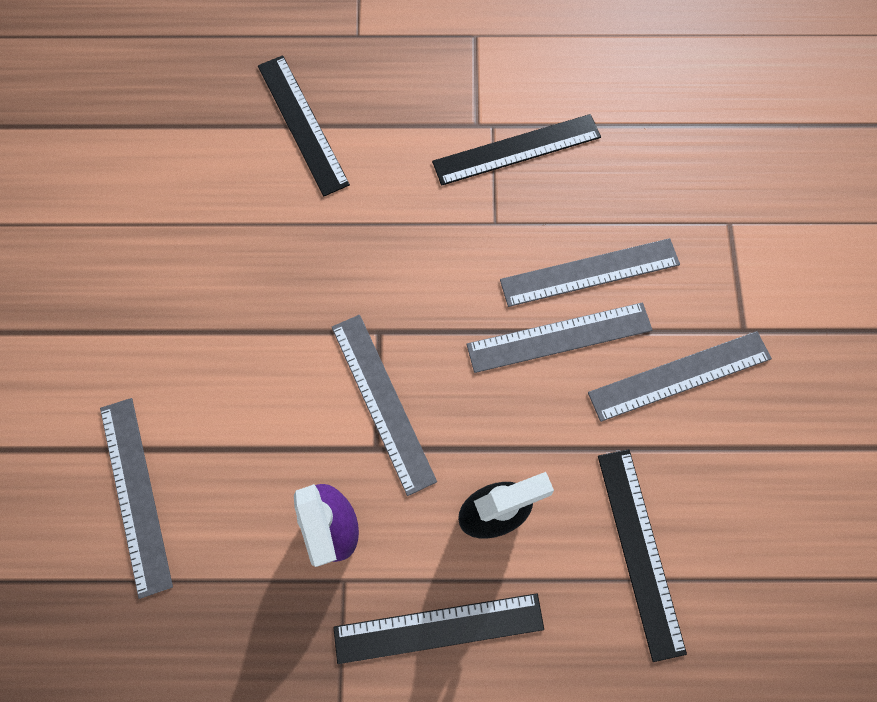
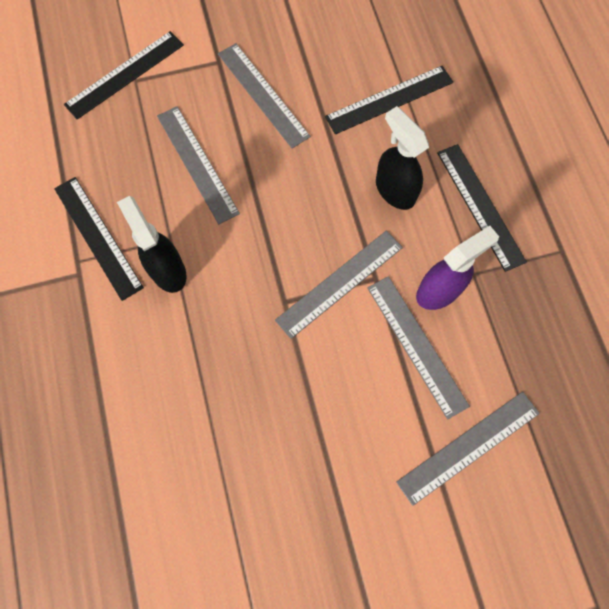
camera: 105 degrees left, 0 degrees up
black ruler [258,55,350,197] -> black ruler moved to [64,31,184,120]
grey ruler [467,302,652,373] -> grey ruler moved to [367,276,470,419]
none -> black spray bottle [117,196,187,293]

